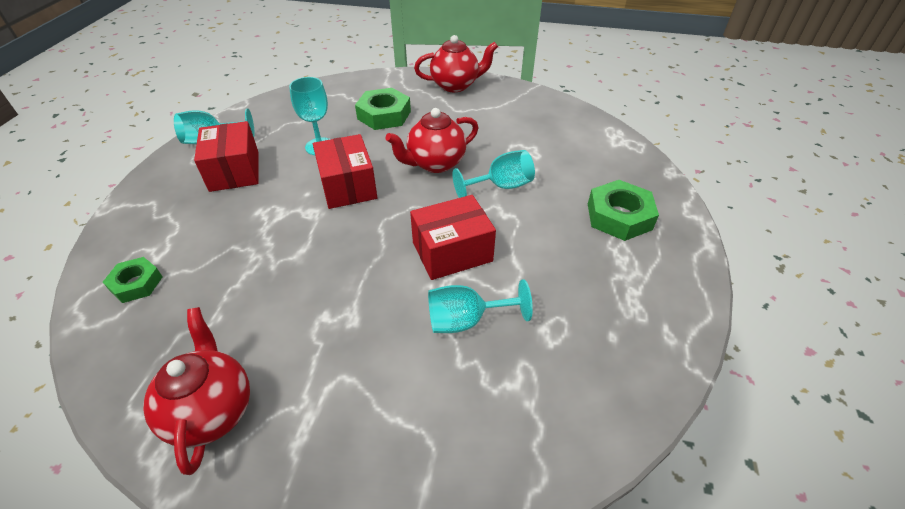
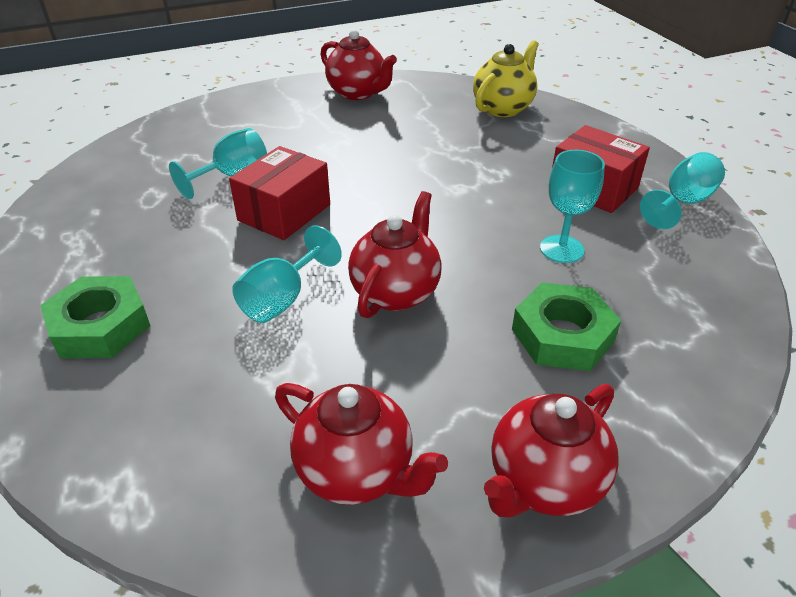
camera: 145 degrees right, 5 degrees down
green nut [103,257,163,303] -> yellow teapot [473,40,539,117]
red box [313,134,377,209] -> none
none -> red teapot [275,383,448,505]

